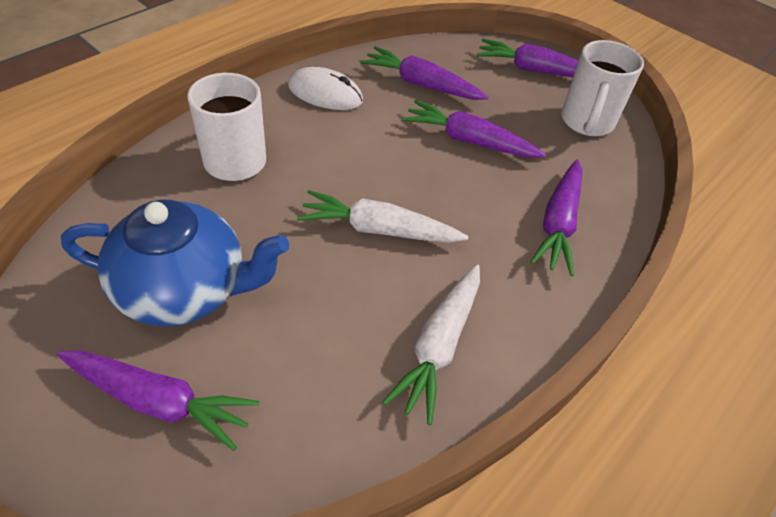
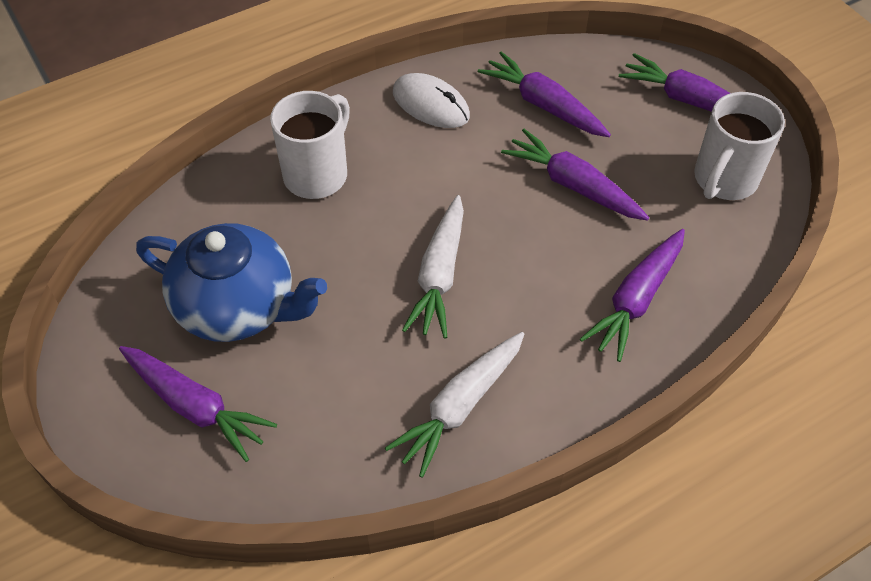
camera: 20 degrees right, 5 degrees up
white carrot [297,190,469,243] -> white carrot turned 105 degrees counterclockwise [402,195,464,339]

